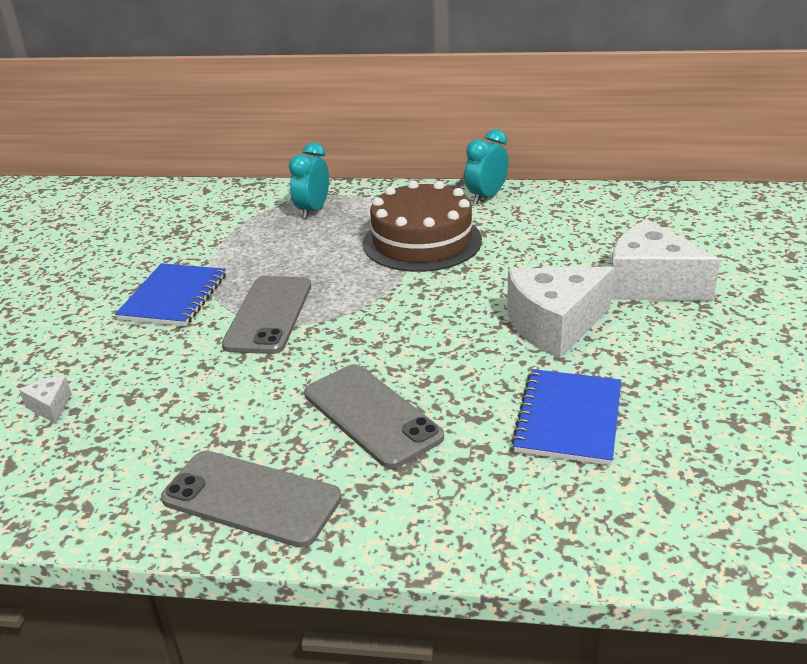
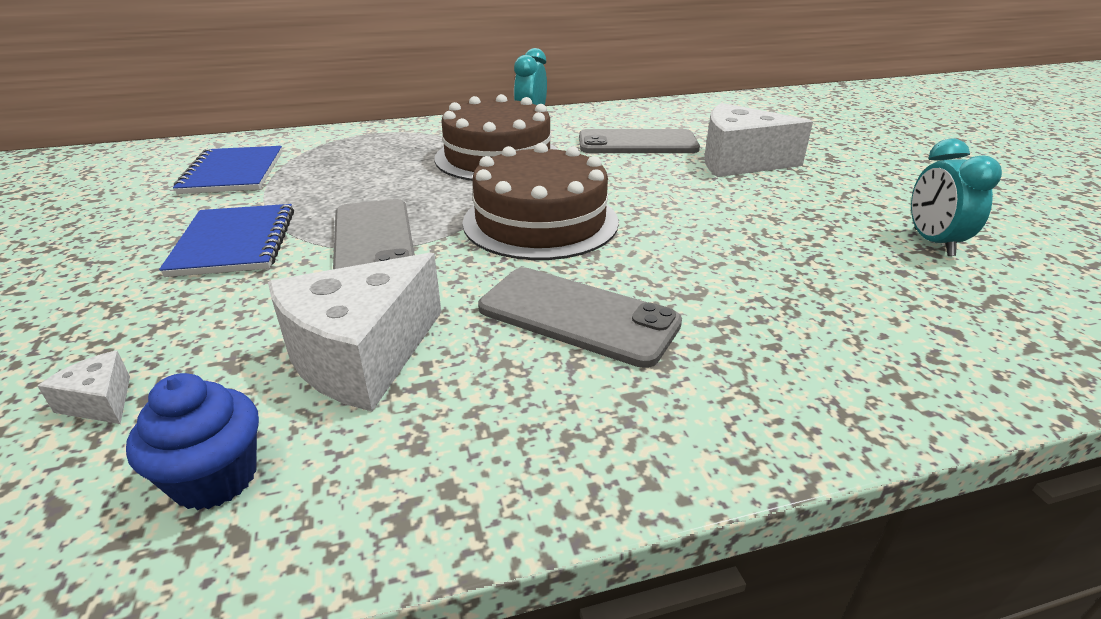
camera: 25 degrees left, 0 degrees up
grey phone [161,451,342,548] -> grey phone moved to [579,129,700,153]
turquoise clock [289,142,329,219] -> turquoise clock moved to [911,139,1002,256]
white cheese [507,266,614,358] -> white cheese moved to [268,253,441,411]
blue notebook [511,369,621,466] -> blue notebook moved to [173,146,282,194]
none -> blue cupcake [126,373,259,510]
none -> brown cake [462,143,619,260]

